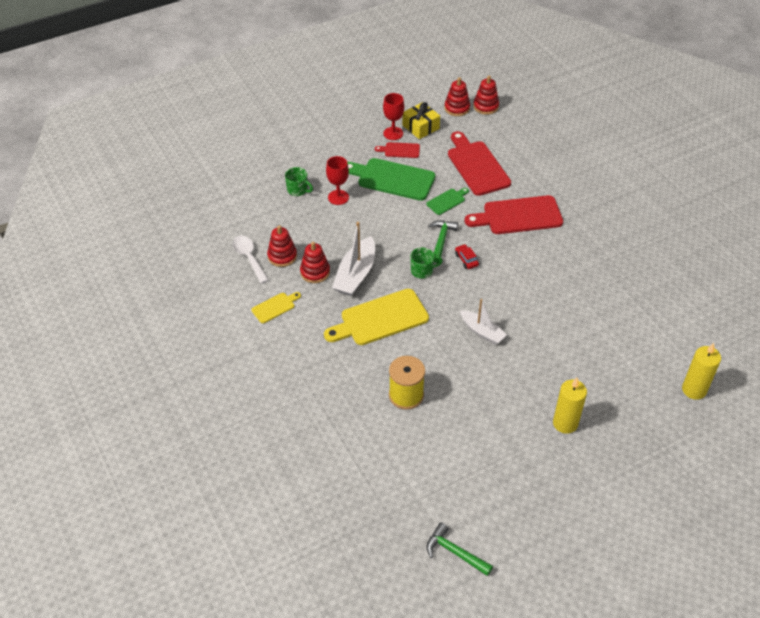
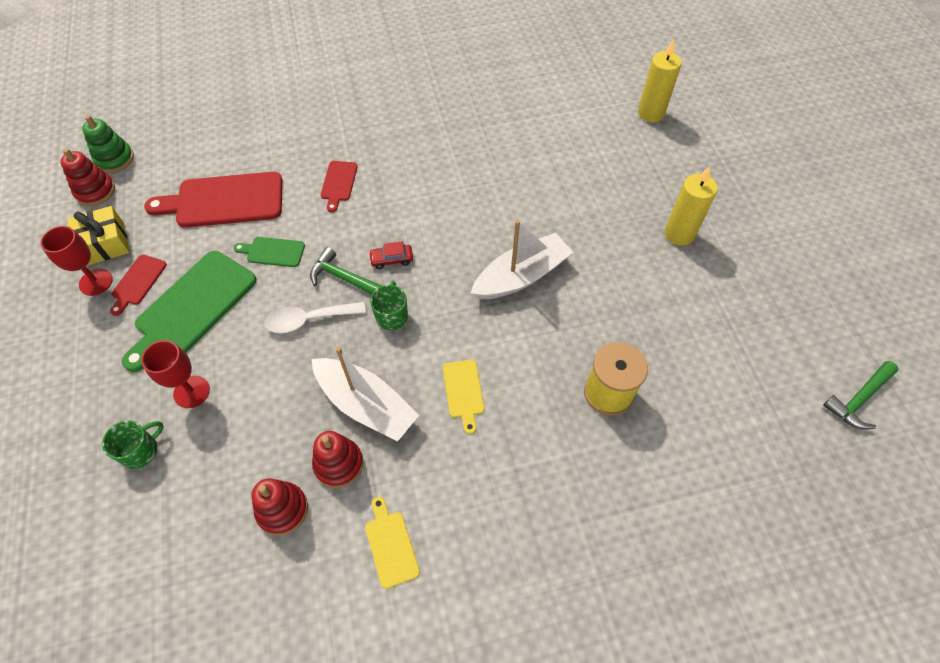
camera: 75 degrees left, 10 degrees up
white spoon [232,235,269,284] -> white spoon moved to [264,302,366,333]
yellow cutting board [324,289,429,345] -> yellow cutting board [443,360,485,434], size x0.50
green cutting board [426,188,469,215] -> green cutting board turned 60 degrees counterclockwise [234,237,305,267]
white boat [460,299,507,344] -> white boat [471,220,573,299], size x1.52
red cutting board [465,195,563,234] -> red cutting board [321,161,357,212], size x0.50
red stacking toy [473,76,499,115] -> green stacking toy [82,115,134,173]

